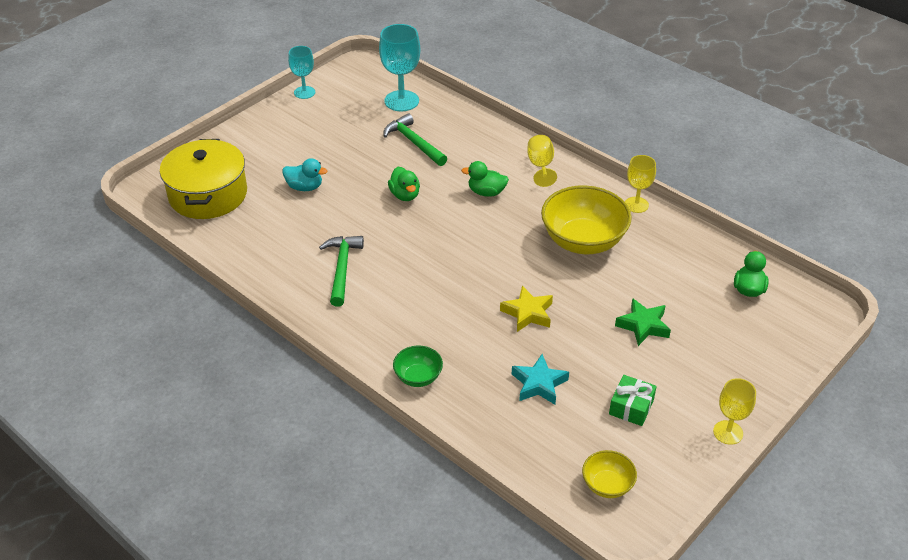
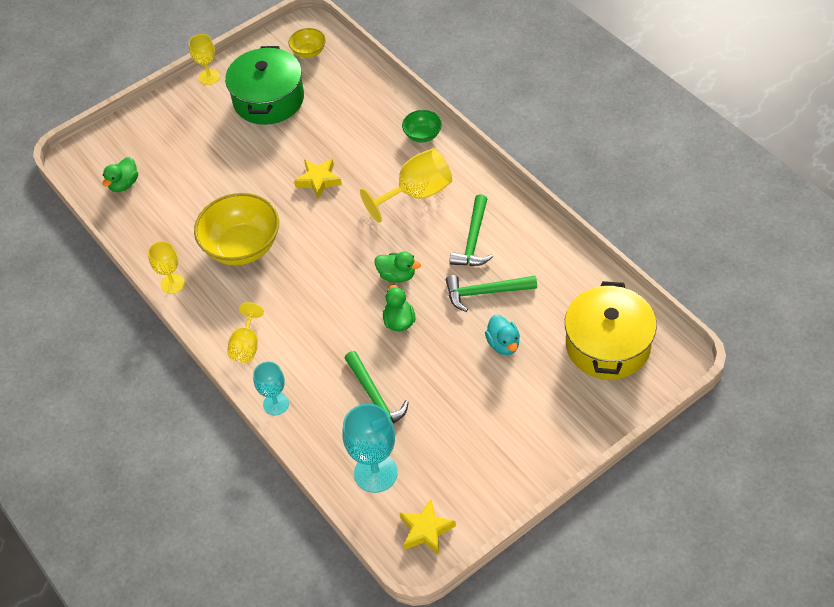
camera: 165 degrees left, 10 degrees up
turquoise duck [282,158,327,191] -> turquoise duck turned 135 degrees counterclockwise [485,315,520,355]
turquoise goblet [288,46,315,99] -> turquoise goblet moved to [253,362,289,415]
green duck [461,161,509,197] -> green duck moved to [375,251,421,283]
turquoise star [512,354,569,404] -> none
green gift [609,375,657,426] -> green pot [225,46,304,125]
green star [615,298,671,346] -> none
none -> yellow goblet [360,148,452,223]
none -> yellow star [400,499,456,555]
none -> green hammer [446,275,537,312]

